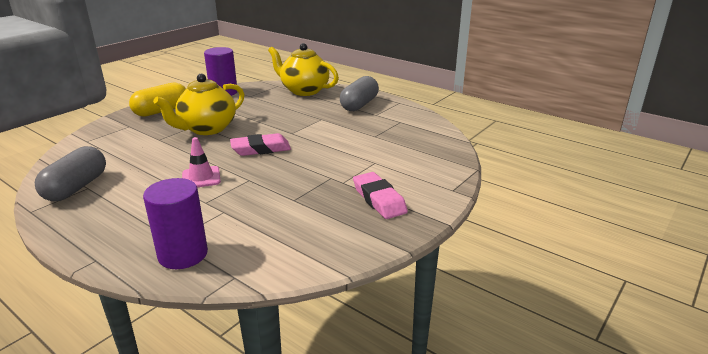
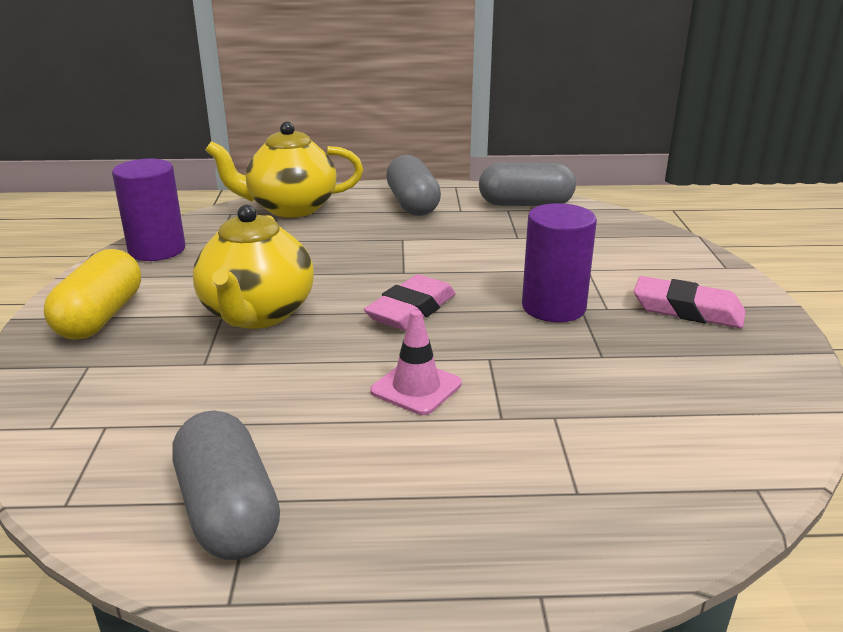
camera: 40 degrees left, 0 degrees up
purple cylinder [143,178,208,269] -> purple cylinder moved to [522,203,597,322]
none -> grey capsule [479,163,576,206]

